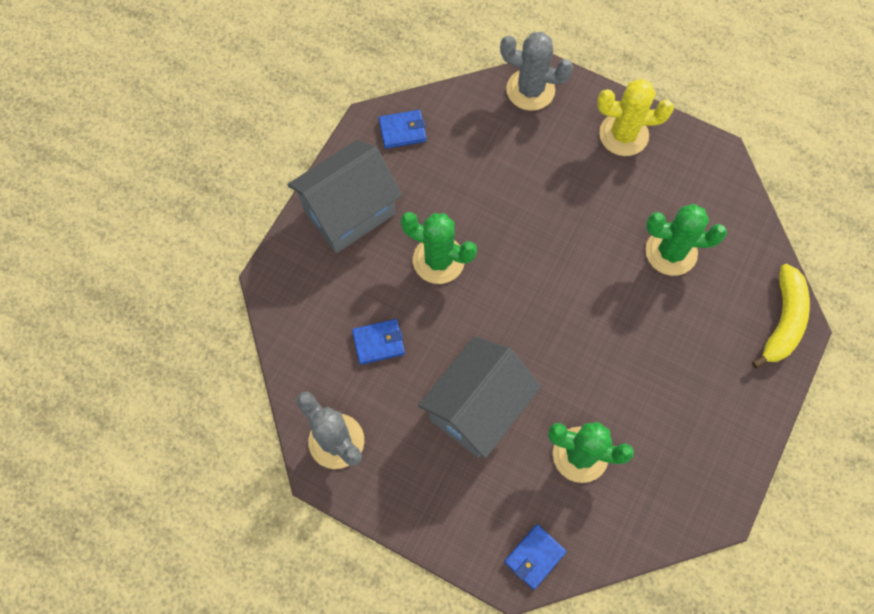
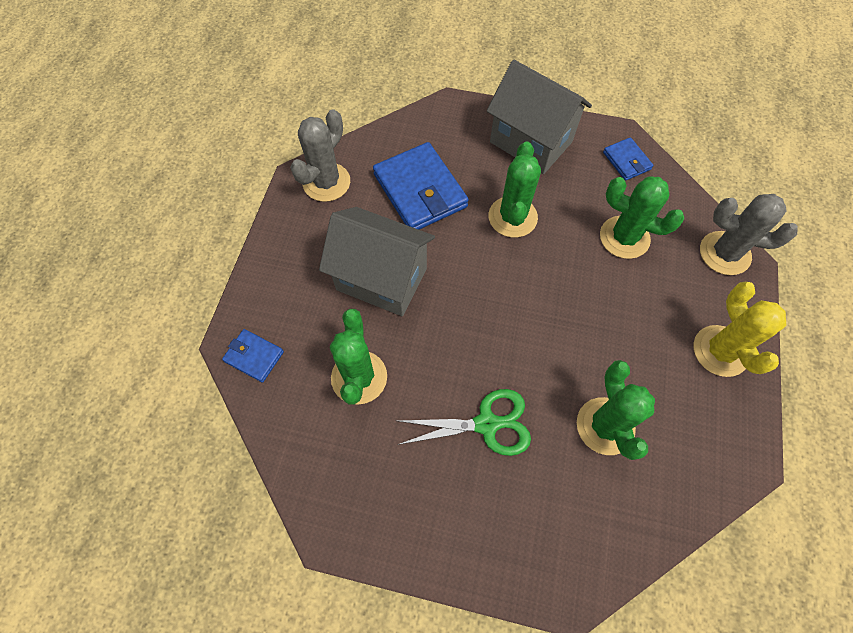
camera: 75 degrees right, 5 degrees down
blue wallet [352,319,405,365] -> blue wallet [373,142,469,230], size x1.98
grey cactus [500,32,573,111] -> grey cactus turned 75 degrees counterclockwise [700,194,798,275]
yellow banana [752,264,810,369] -> none
none -> green scissors [397,389,531,456]
none -> green cactus [600,176,684,259]

